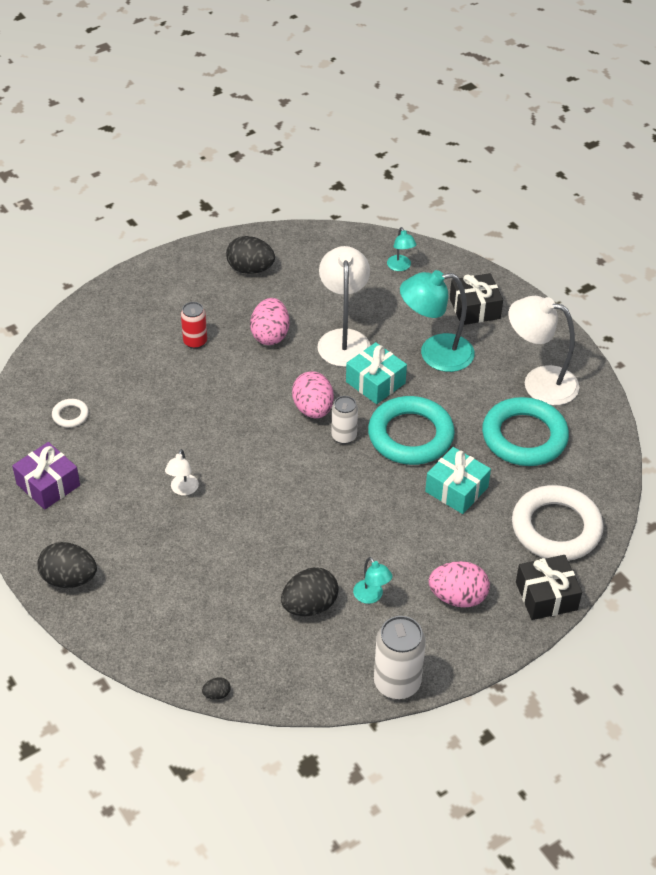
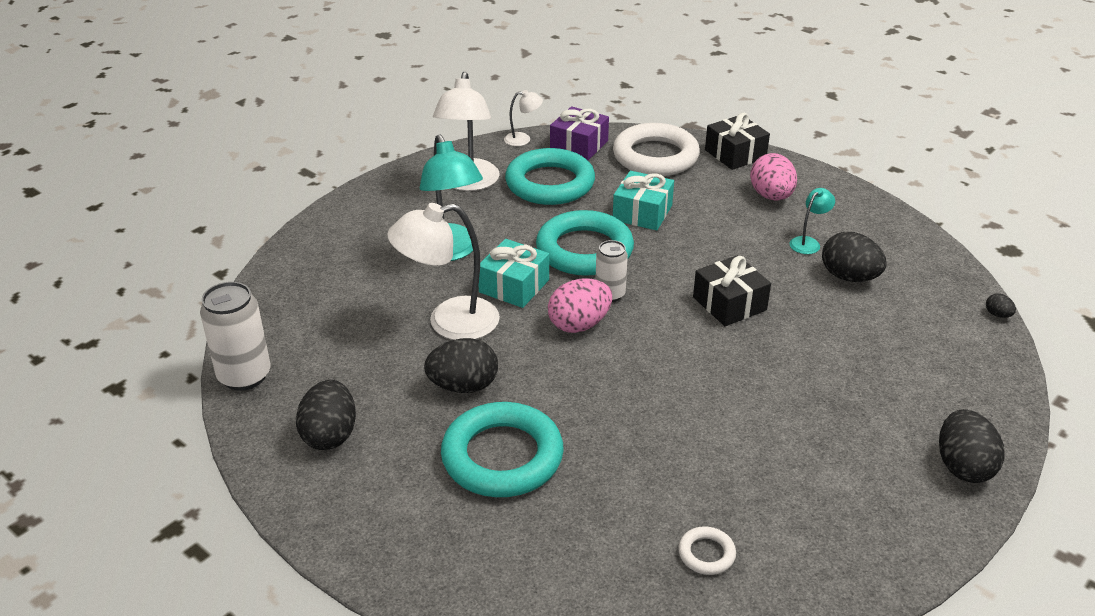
camera: 105 degrees left, 10 degrees down
purple gift [12,442,80,510] -> purple gift moved to [550,106,609,160]
white lamp [165,449,199,496] -> white lamp moved to [504,90,543,146]
red can [181,302,207,349] -> turquoise ring [441,402,564,497]
pink egg [250,298,289,345] -> black egg [424,338,498,393]
white can [374,616,426,699] -> white can moved to [200,282,270,391]
turquoise lamp [387,227,416,271] -> none
black gift [450,273,503,325] -> black gift moved to [693,255,771,326]

